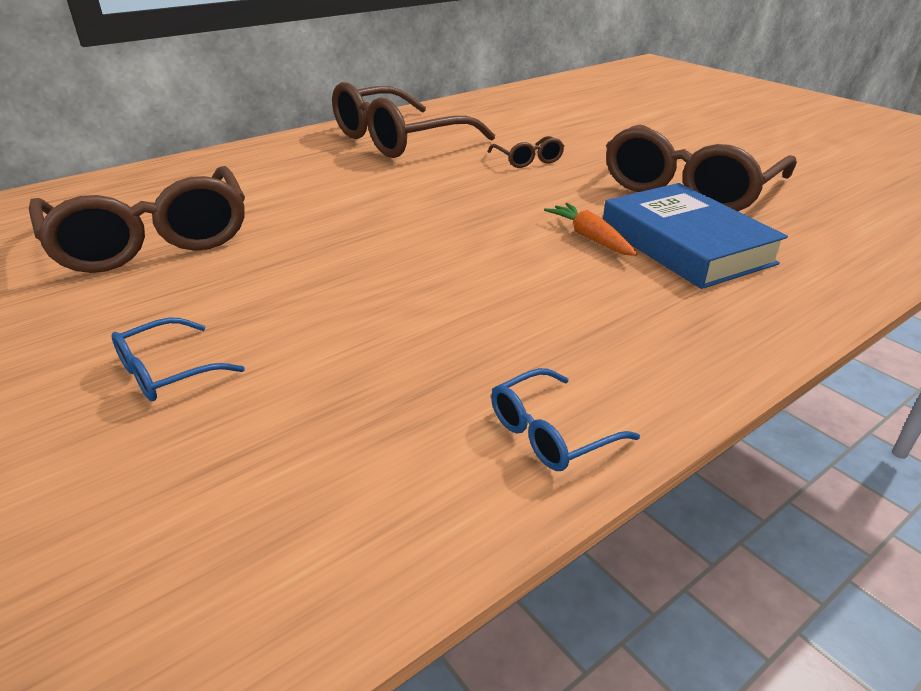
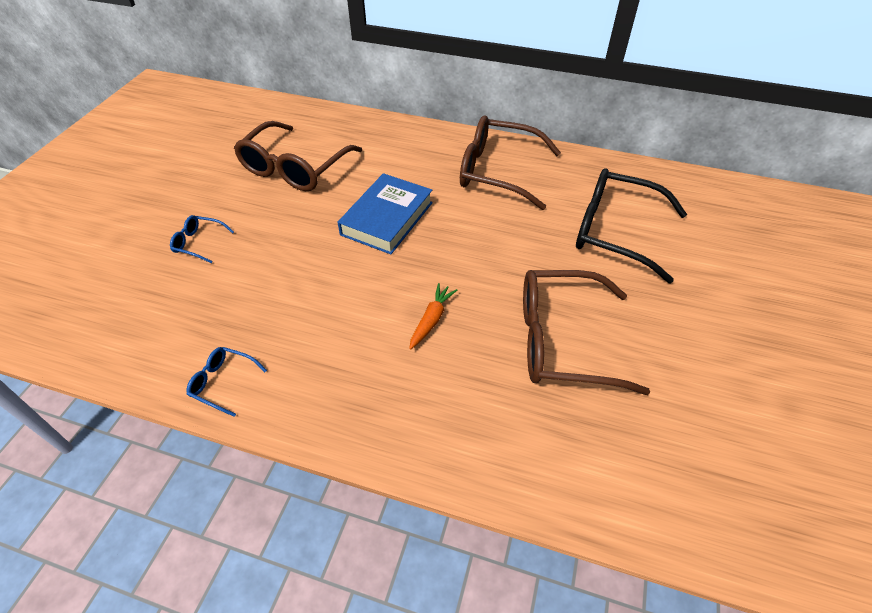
camera: 55 degrees right, 15 degrees up
brown glasses [487,136,564,168] -> none
blue book [603,183,788,289] -> blue book moved to [338,173,433,254]
none -> black glasses [576,168,687,283]

